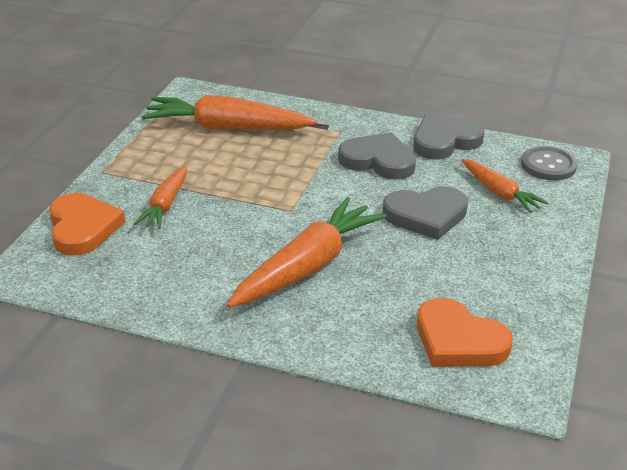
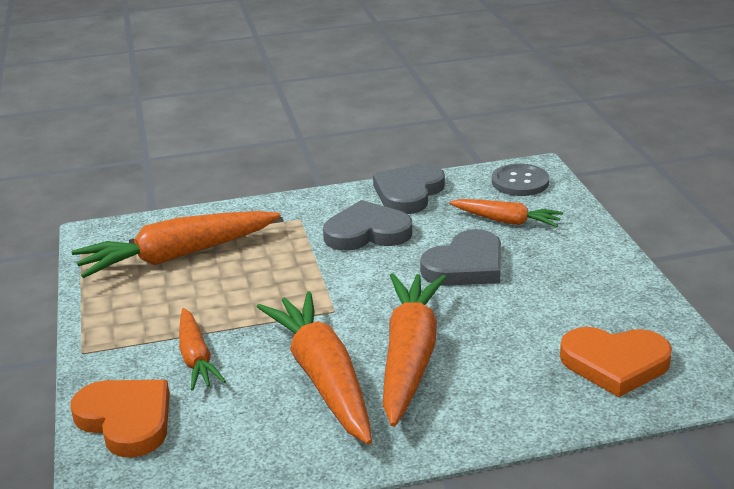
camera: 30 degrees left, 5 degrees down
none -> orange carrot [257,291,372,445]

